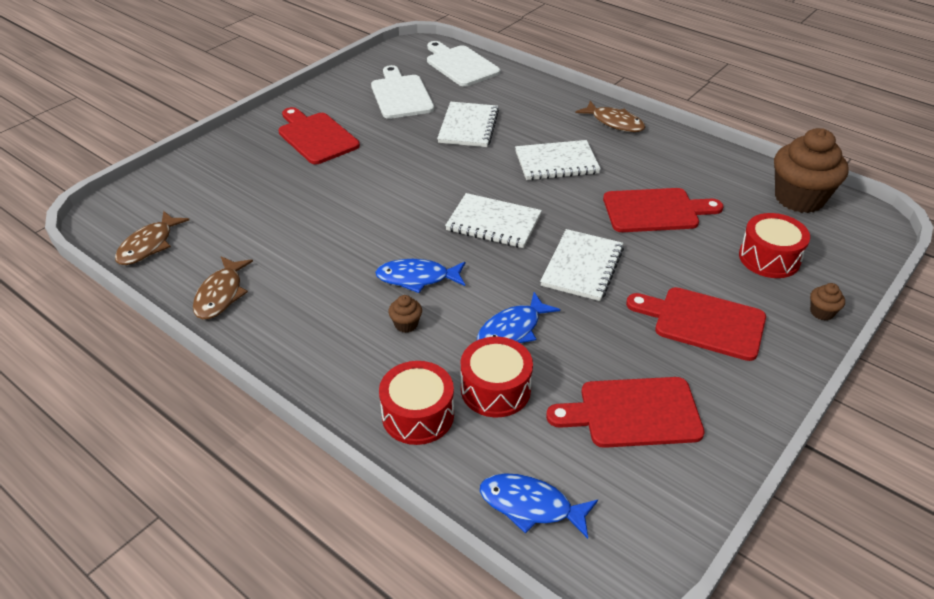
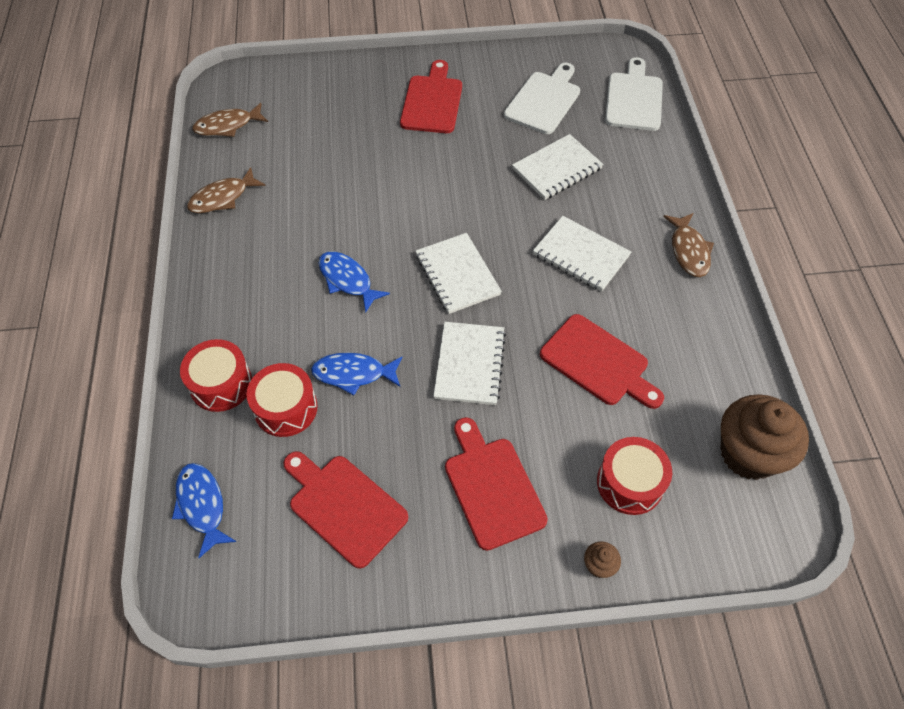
camera: 45 degrees right, 15 degrees up
brown cupcake [388,295,422,333] -> none
white notebook [540,229,624,301] -> white notebook turned 60 degrees counterclockwise [433,322,506,405]

